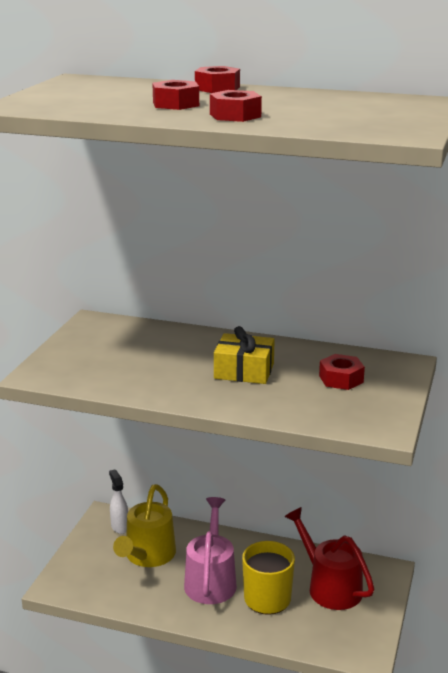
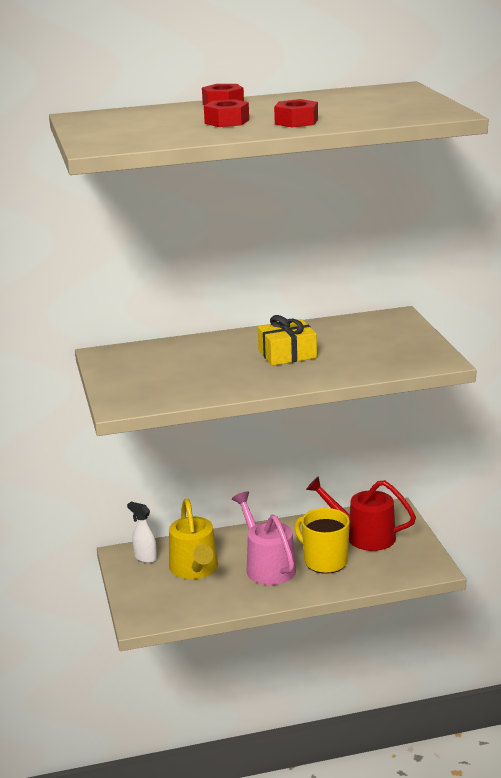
camera: 30 degrees left, 0 degrees up
red nut [319,354,365,390] -> none

